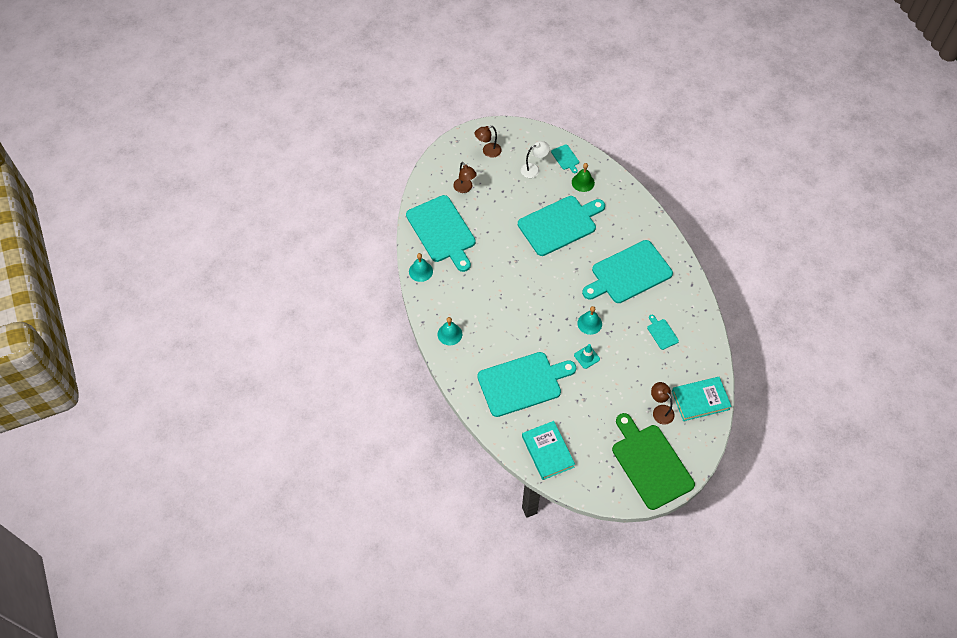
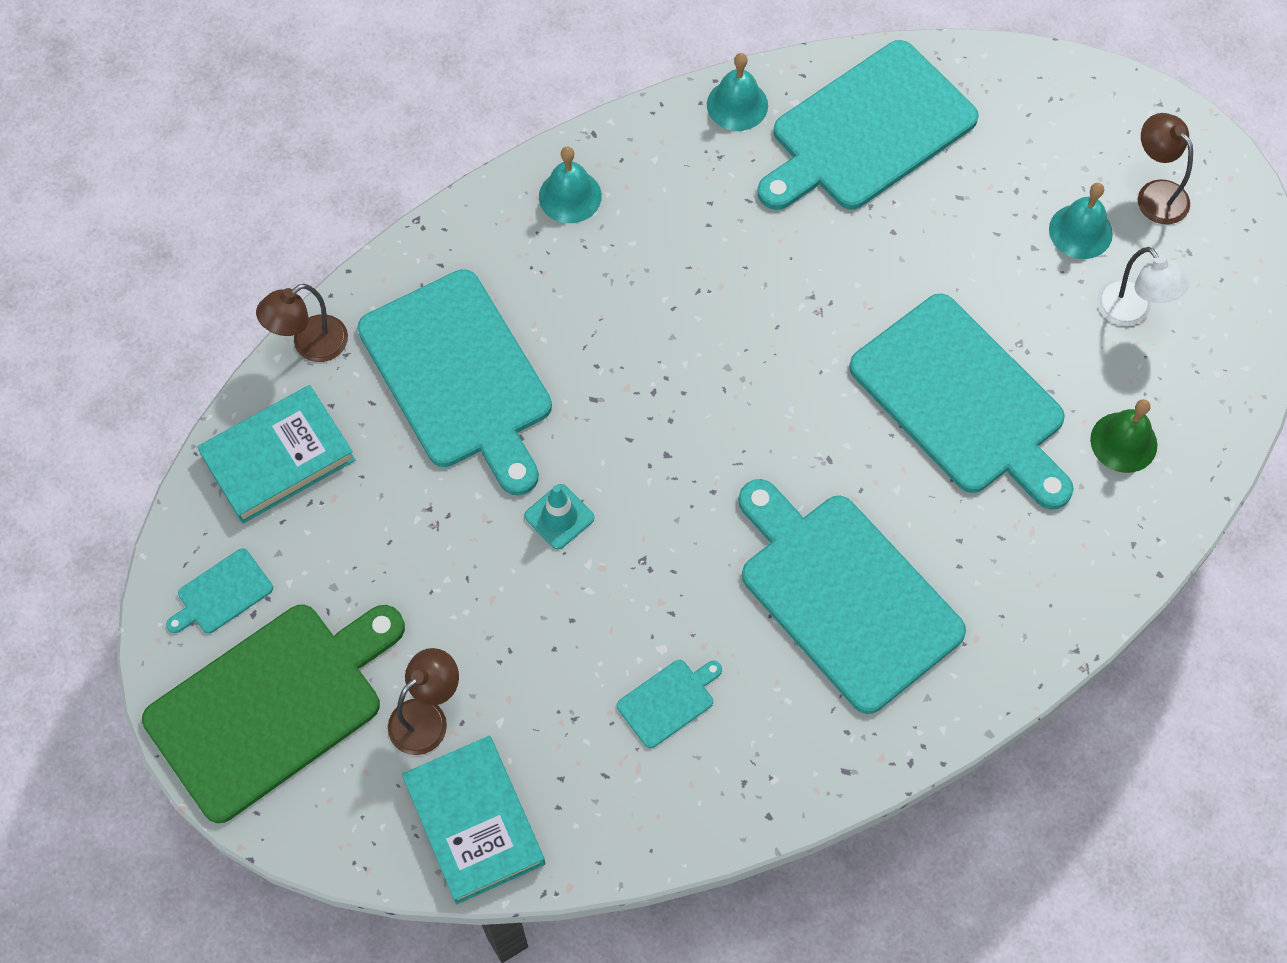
camera: 80 degrees right, 5 degrees up
brown lamp [453,162,477,193] -> brown lamp moved to [256,284,348,362]
turquoise cutting board [551,144,579,173] -> turquoise cutting board moved to [166,548,273,634]
turquoise bell [577,306,602,335] -> turquoise bell moved to [1049,183,1113,259]

